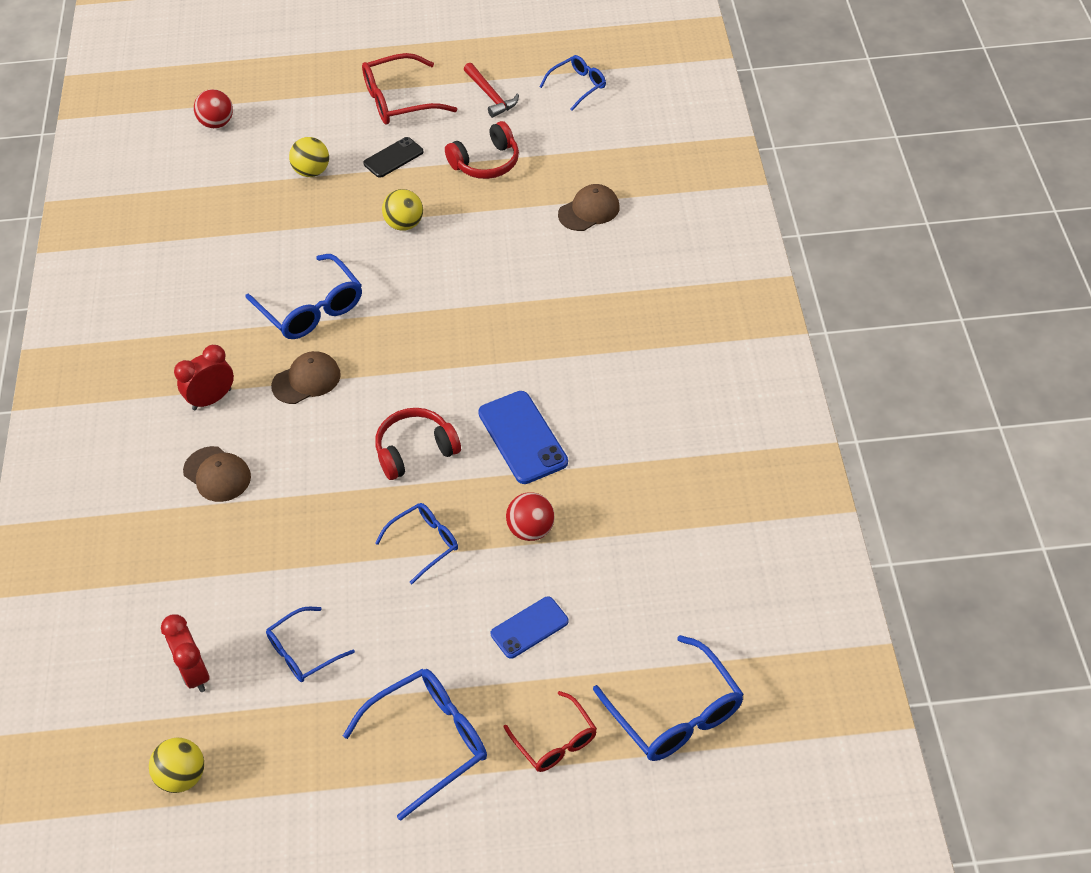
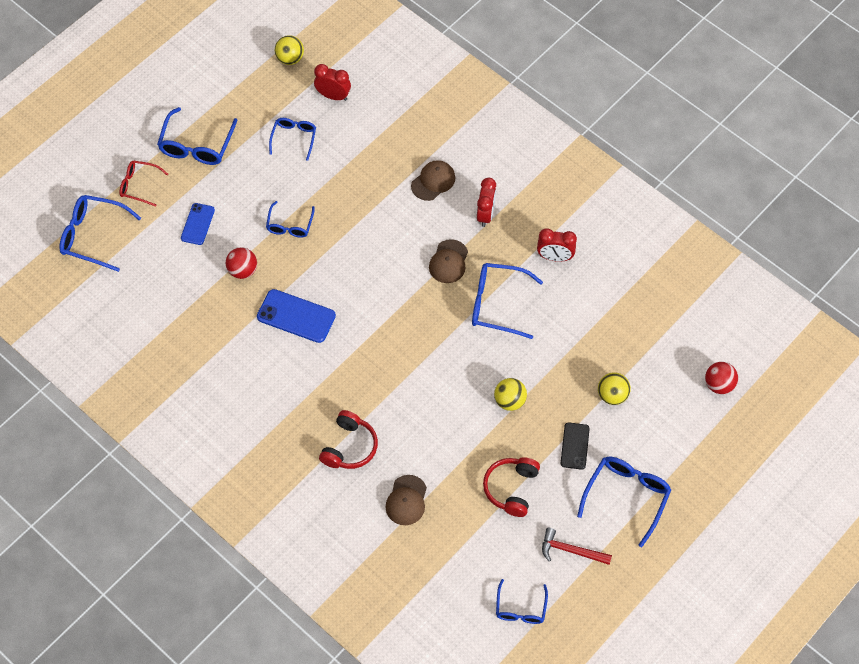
camera: 135 degrees right, 10 degrees up
brown cap [183,446,251,502] -> brown cap turned 135 degrees clockwise [411,160,455,201]
red glasses [362,53,457,124] -> blue glasses [577,456,671,547]
red headphones [375,408,461,480] -> red headphones moved to [319,410,378,469]
none -> red clock [537,228,577,262]

